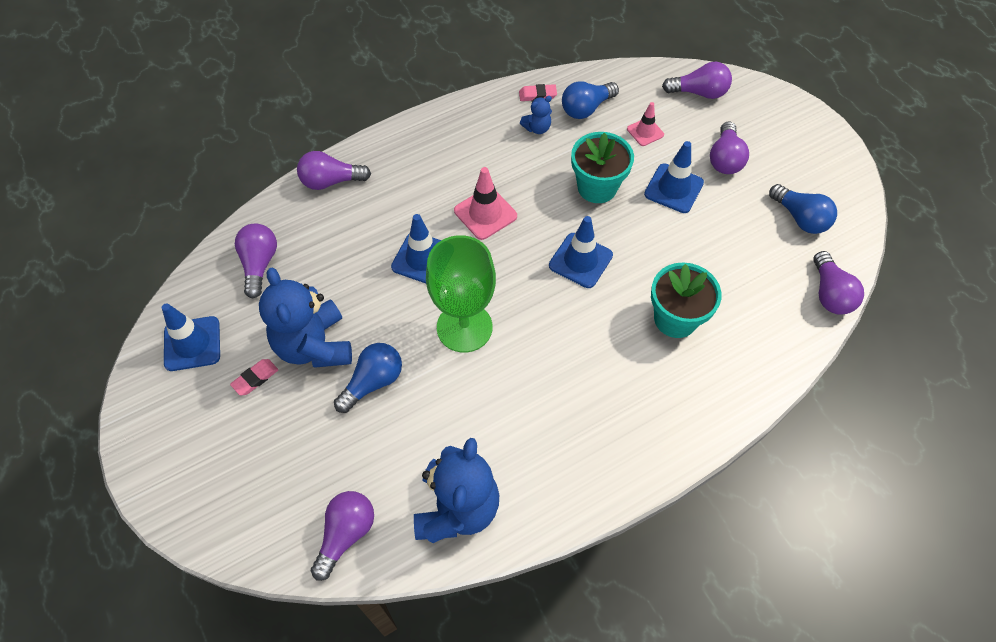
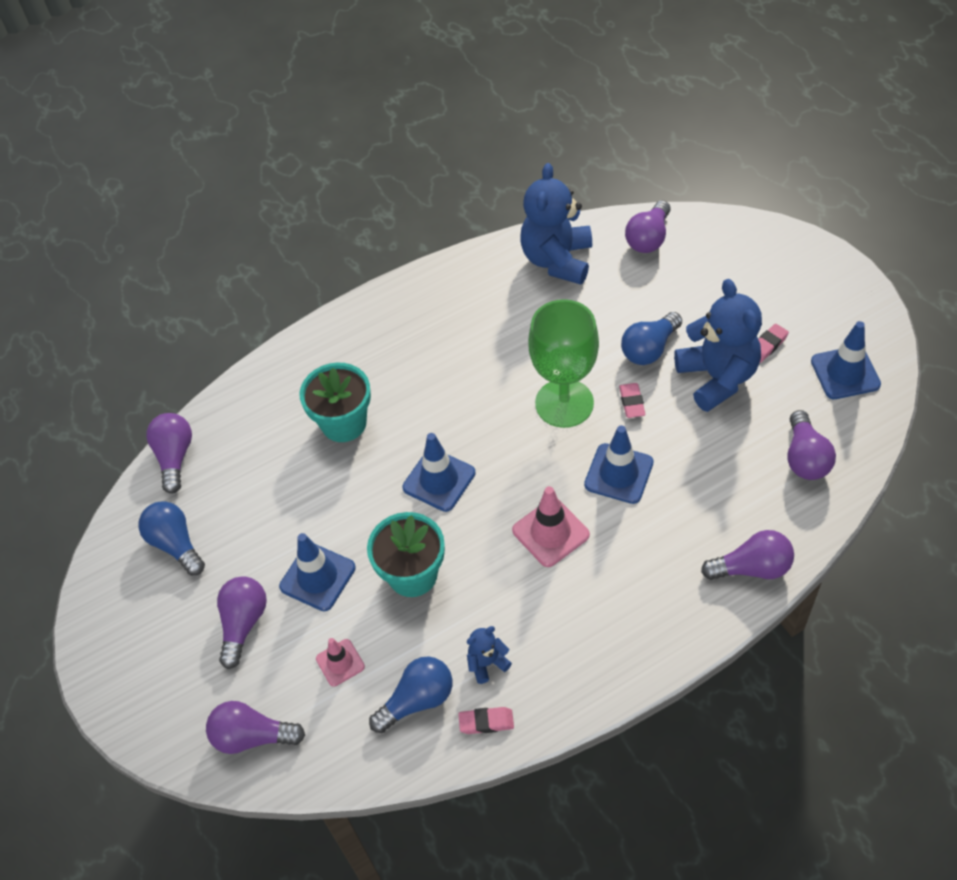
camera: 175 degrees left, 5 degrees down
none -> pink eraser [619,383,645,418]

